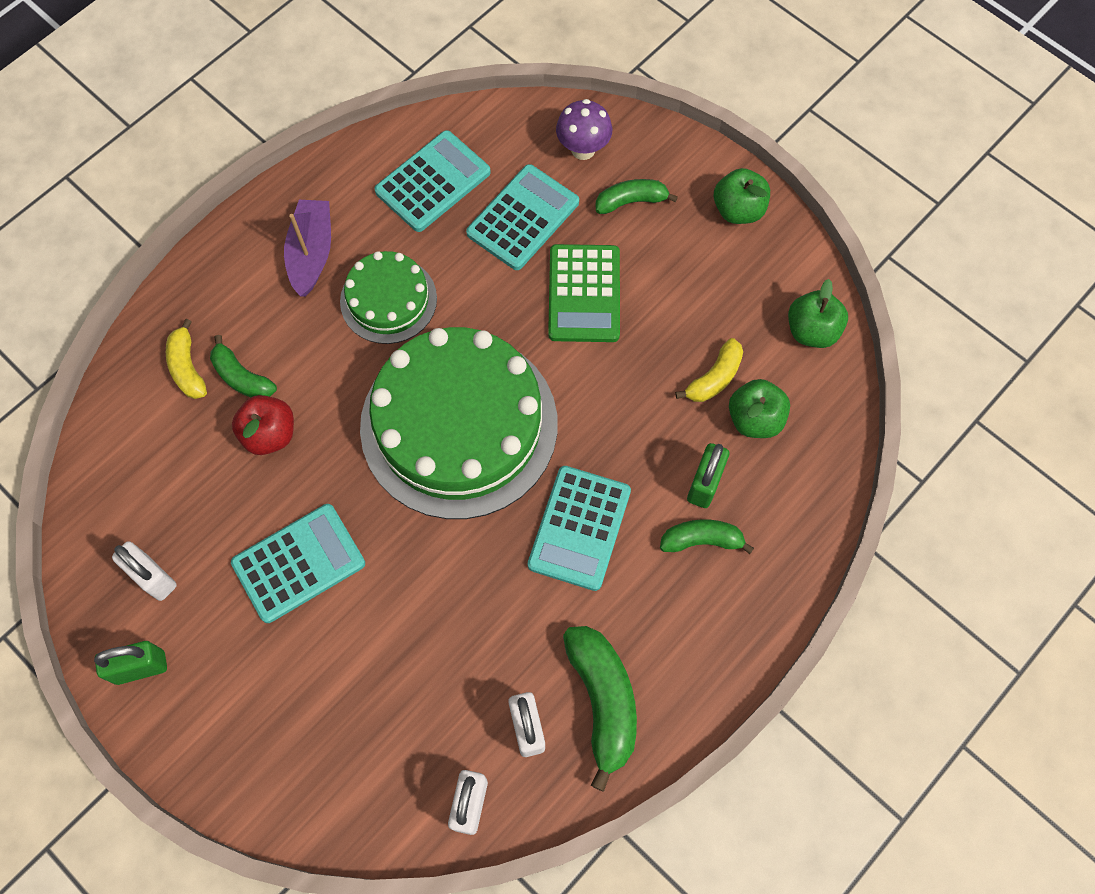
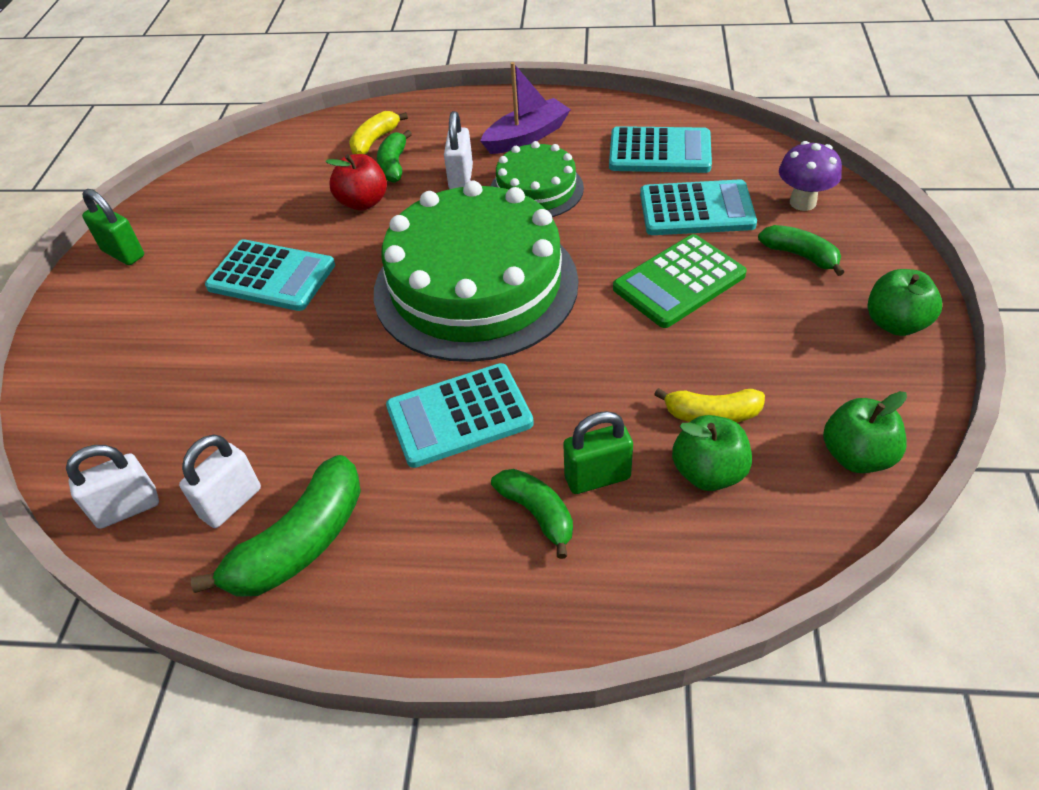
camera: 55 degrees right, 20 degrees down
white padlock [112,541,177,601] -> white padlock moved to [444,111,473,189]

